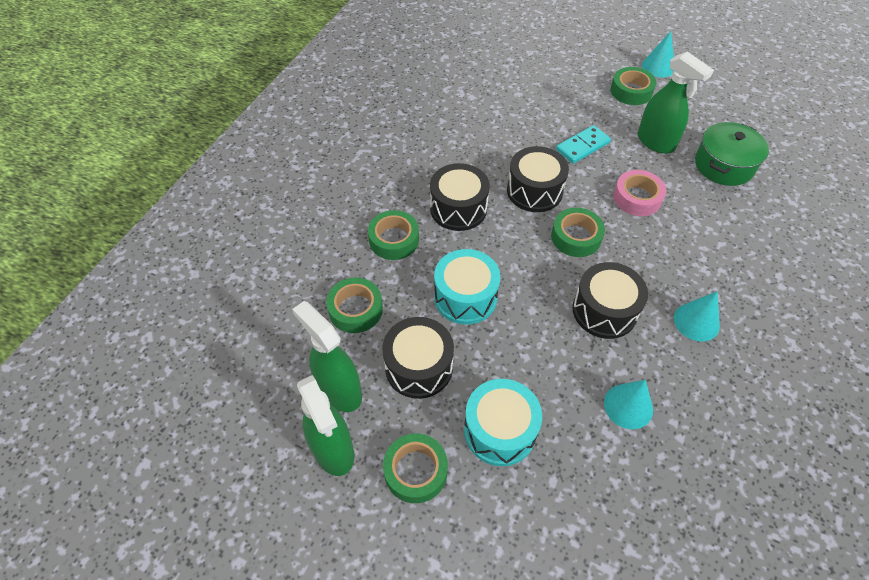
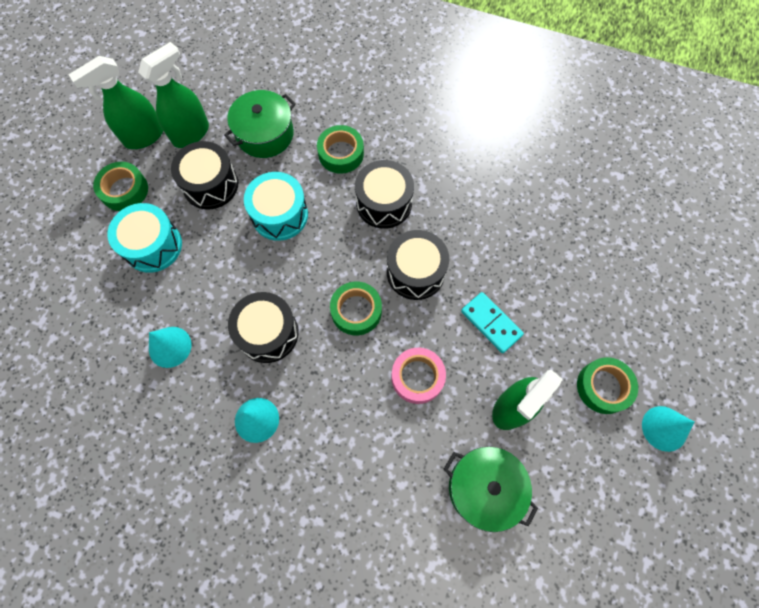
camera: 85 degrees right, 15 degrees up
green tape [326,278,383,333] -> green pot [224,90,296,158]

